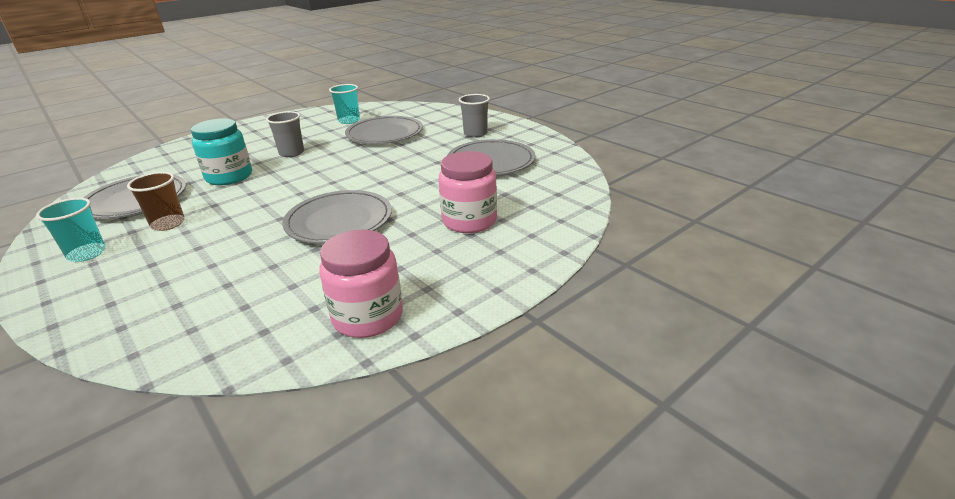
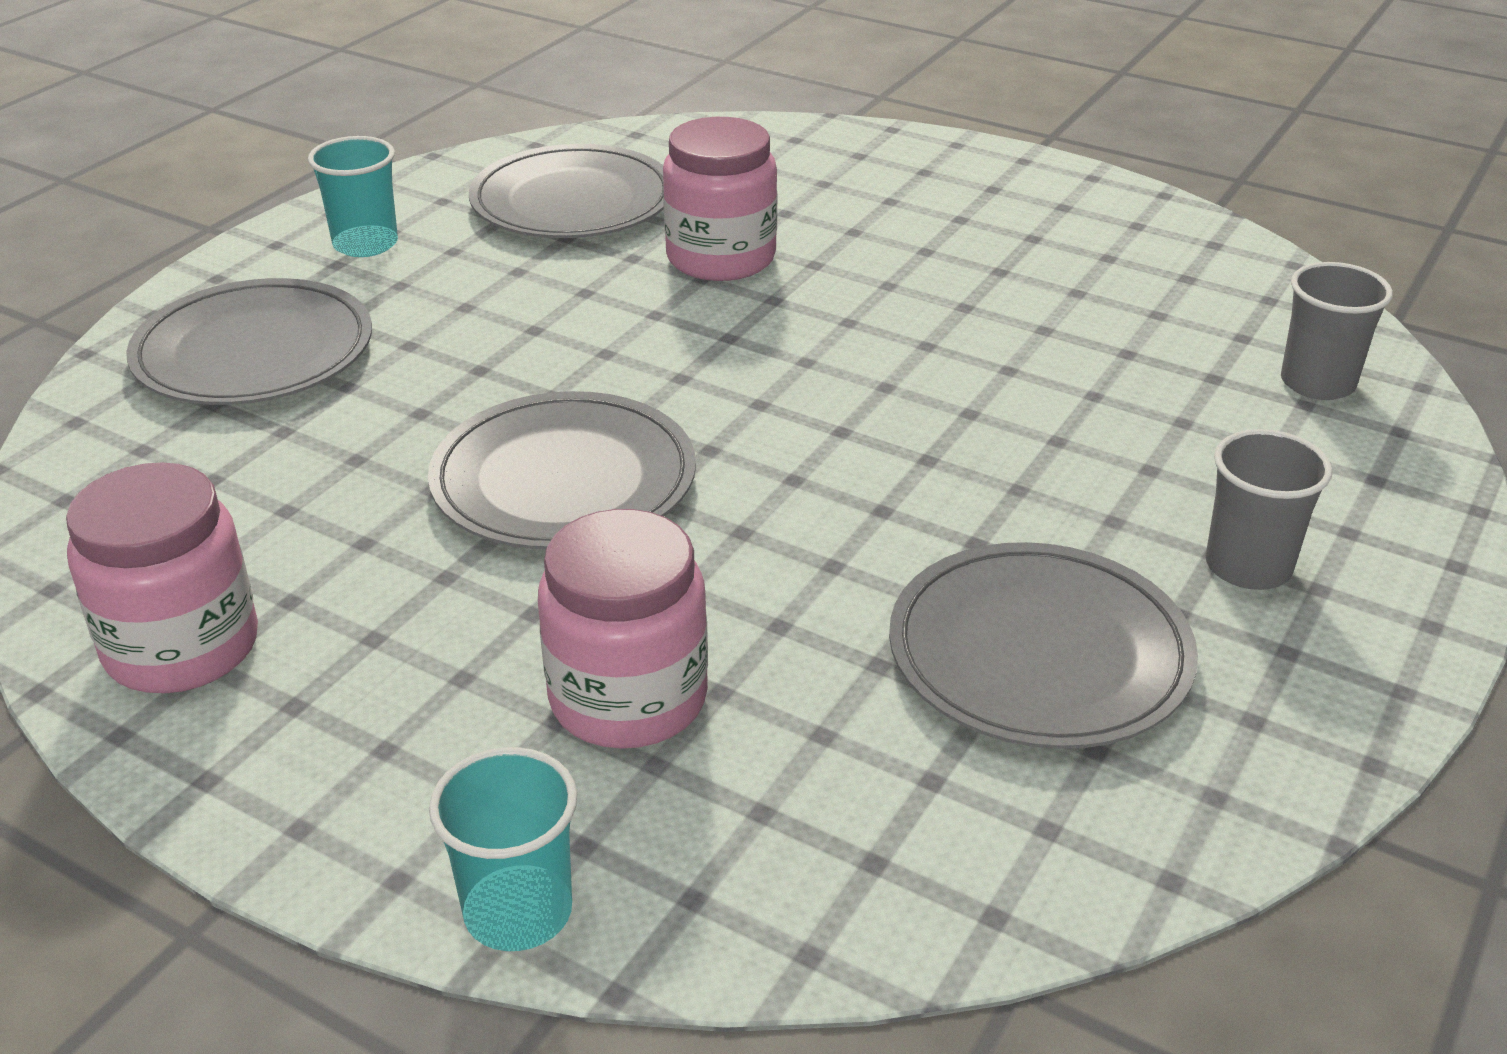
camera: 70 degrees right, 5 degrees up
brown cup [127,172,185,231] -> none
turquoise jar [191,119,252,185] -> pink jar [663,117,777,281]
grey cup [266,111,304,157] -> grey cup moved to [1281,262,1393,400]
turquoise cup [329,84,360,124] -> turquoise cup moved to [429,747,577,951]
grey plate [345,116,423,144] -> grey plate moved to [126,278,372,405]

